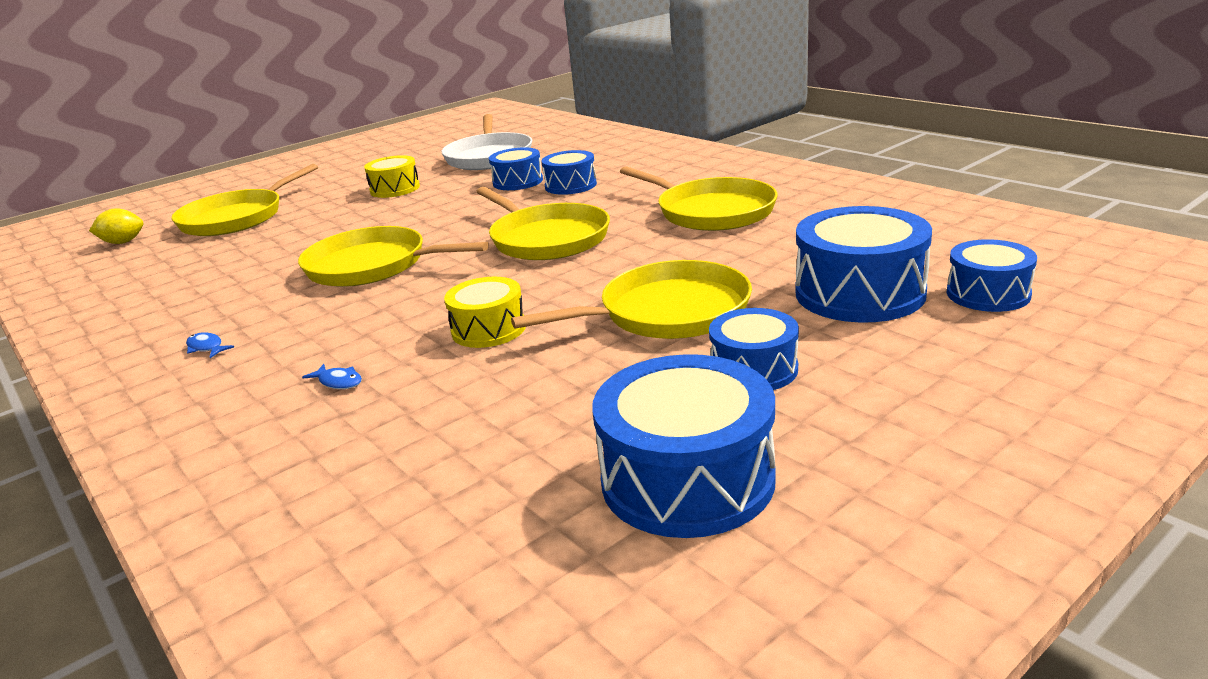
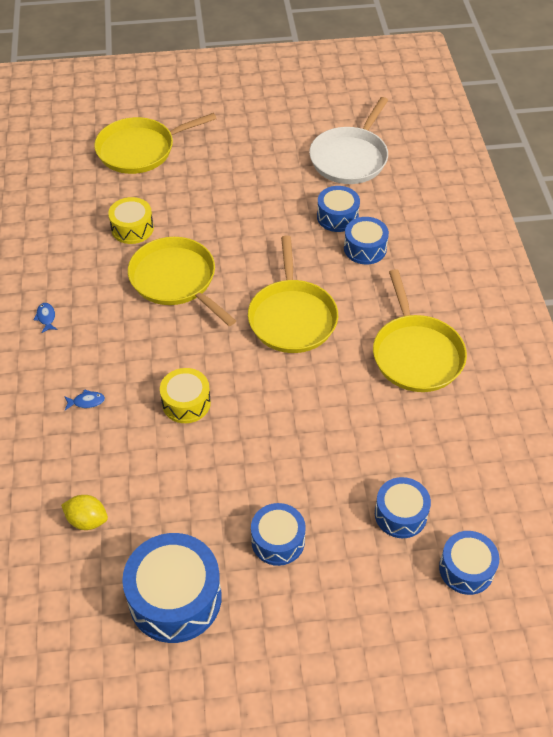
camera: 30 degrees right, 25 degrees up
yellow lemon [89,208,143,244] -> yellow lemon moved to [61,495,108,530]
blue fish [302,364,362,389] -> blue fish turned 75 degrees counterclockwise [64,389,105,410]
yellow drum [364,155,420,198] -> yellow drum moved to [108,197,154,244]
yellow pan [511,260,752,339] -> none
blue drum [795,206,932,323] -> blue drum [375,477,431,538], size x0.60

